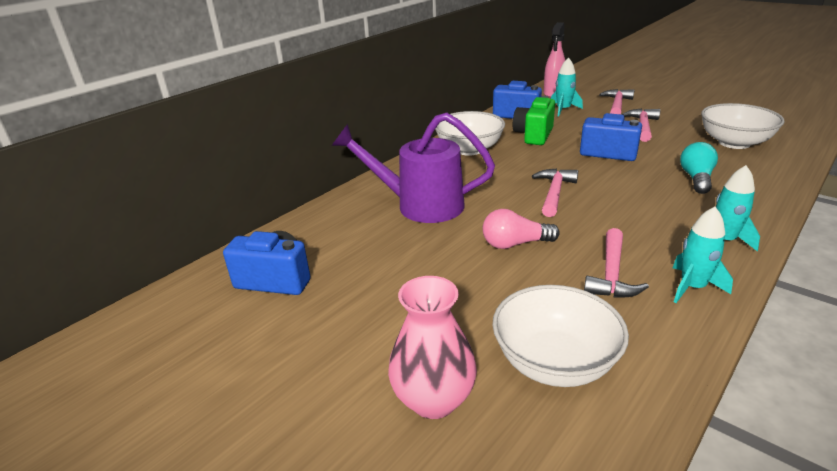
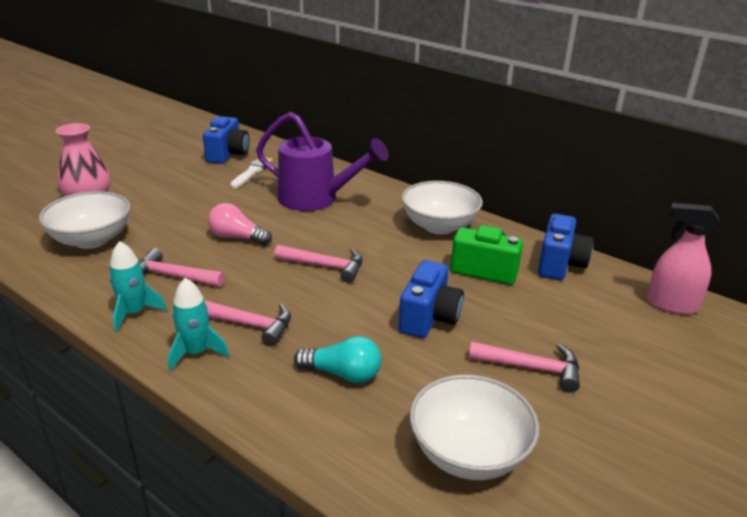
camera: 85 degrees right, 0 degrees up
purple watering can [332,112,495,223] -> purple watering can turned 105 degrees clockwise [256,112,389,211]
pink light bulb [482,209,560,249] -> pink light bulb turned 60 degrees counterclockwise [208,203,272,245]
turquoise rocket [551,57,583,117] -> none
pink hammer [599,89,634,114] -> pink hammer moved to [204,300,291,346]
none -> white brush [230,157,273,188]

